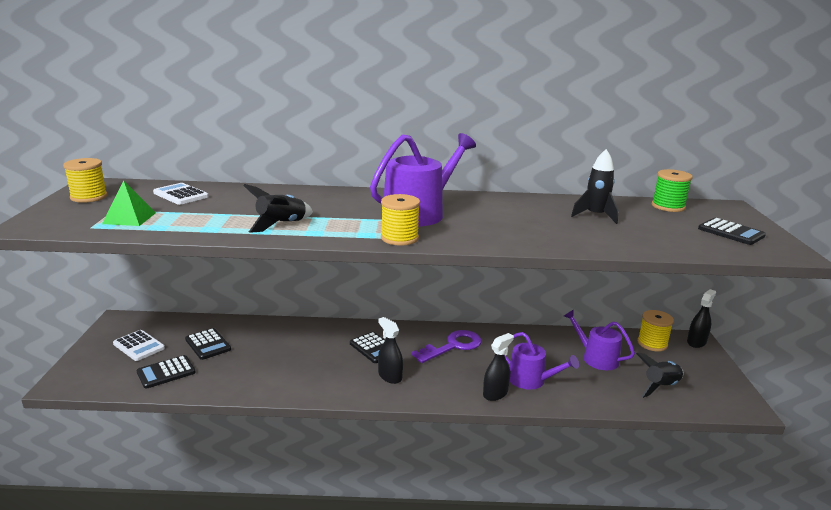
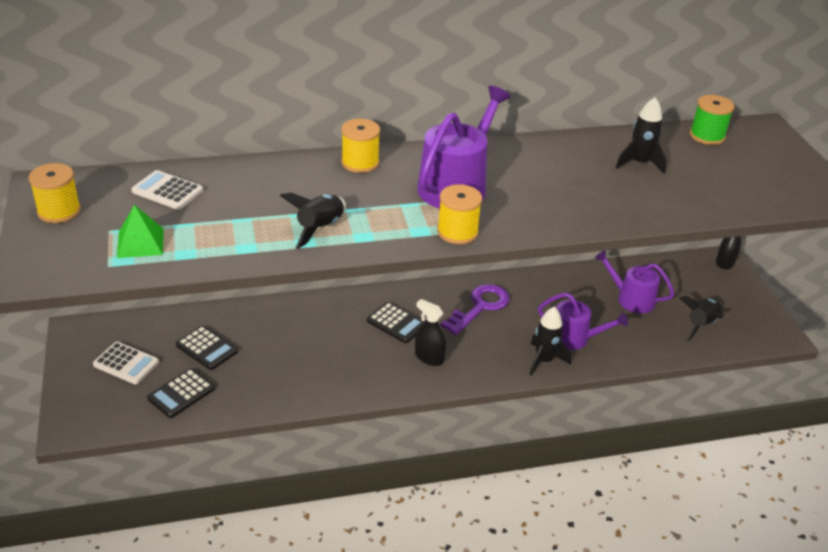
camera: 15 degrees left, 15 degrees up
black spray bottle [483,333,514,401] -> black rocket [529,307,571,376]
yellow spool [637,310,674,352] -> yellow spool moved to [341,119,380,173]
black calculator [698,218,766,245] -> none

